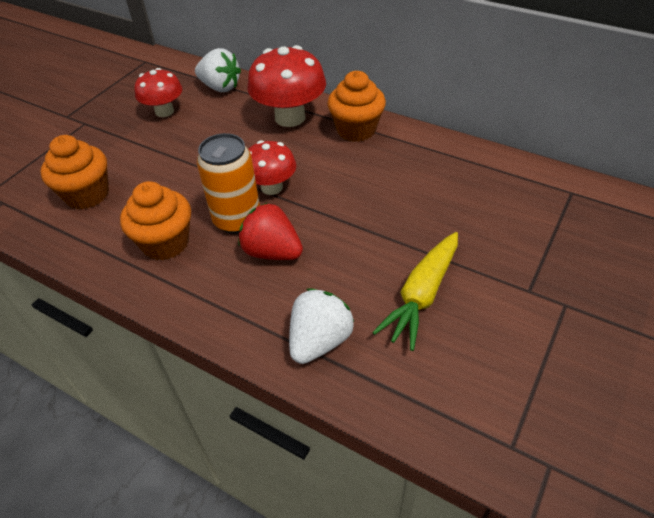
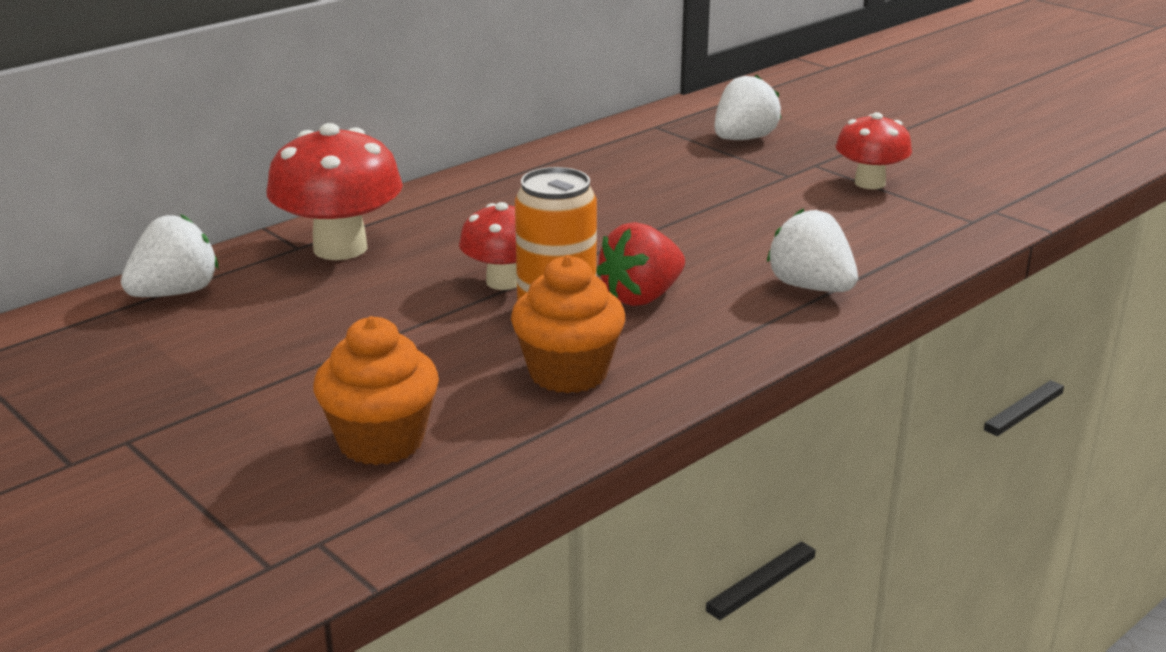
camera: 75 degrees left, 20 degrees down
red mushroom [135,68,182,117] -> red mushroom moved to [836,112,912,189]
orange cupcake [327,71,386,142] -> none
yellow carrot [372,232,458,351] -> none
none -> white strawberry [714,74,782,140]

